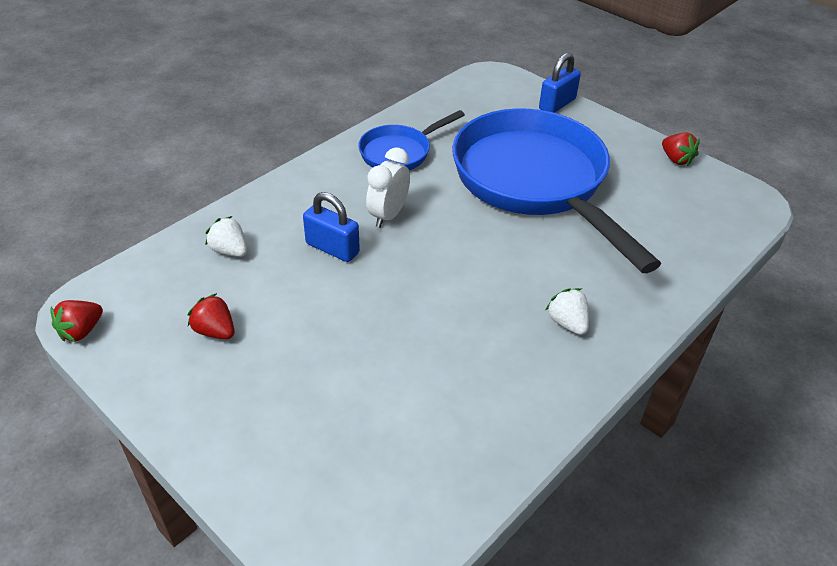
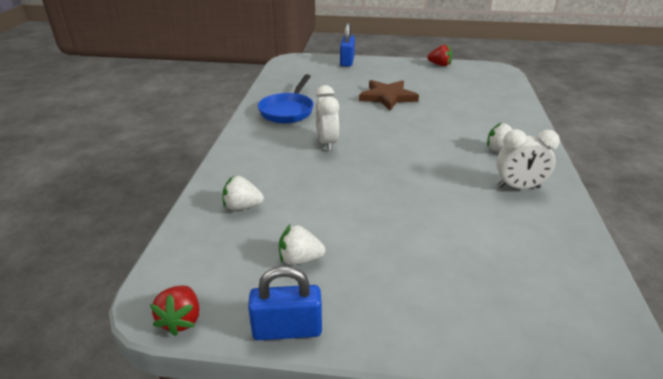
camera: 35 degrees left, 10 degrees down
red strawberry [188,293,234,339] -> white strawberry [279,225,326,265]
blue padlock [303,192,360,262] -> blue padlock moved to [248,266,322,340]
blue pan [452,108,661,273] -> brown star [359,80,419,111]
none -> white clock [496,129,560,189]

